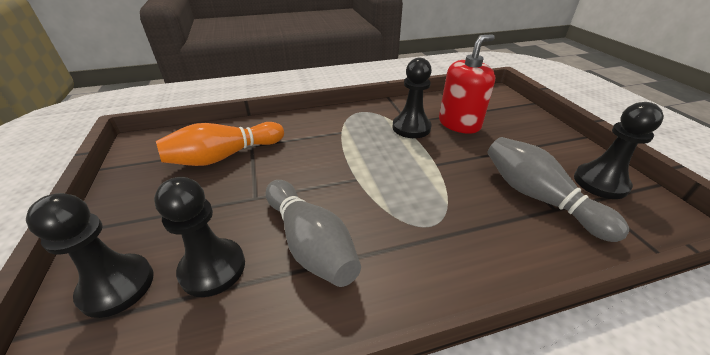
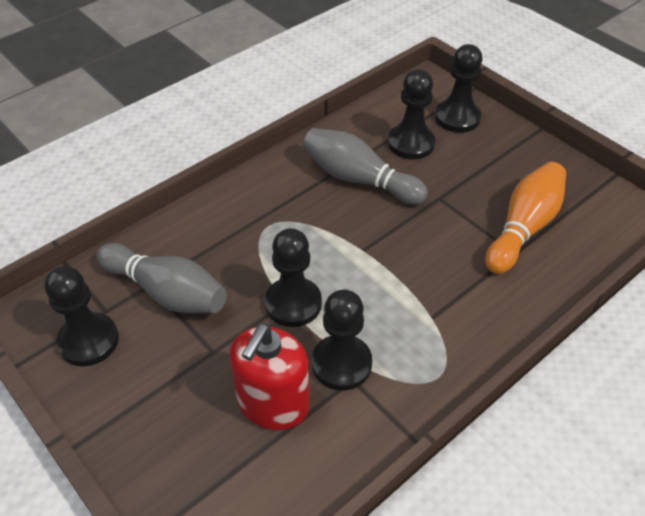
camera: 155 degrees right, 10 degrees up
none -> black pawn [265,228,322,327]

